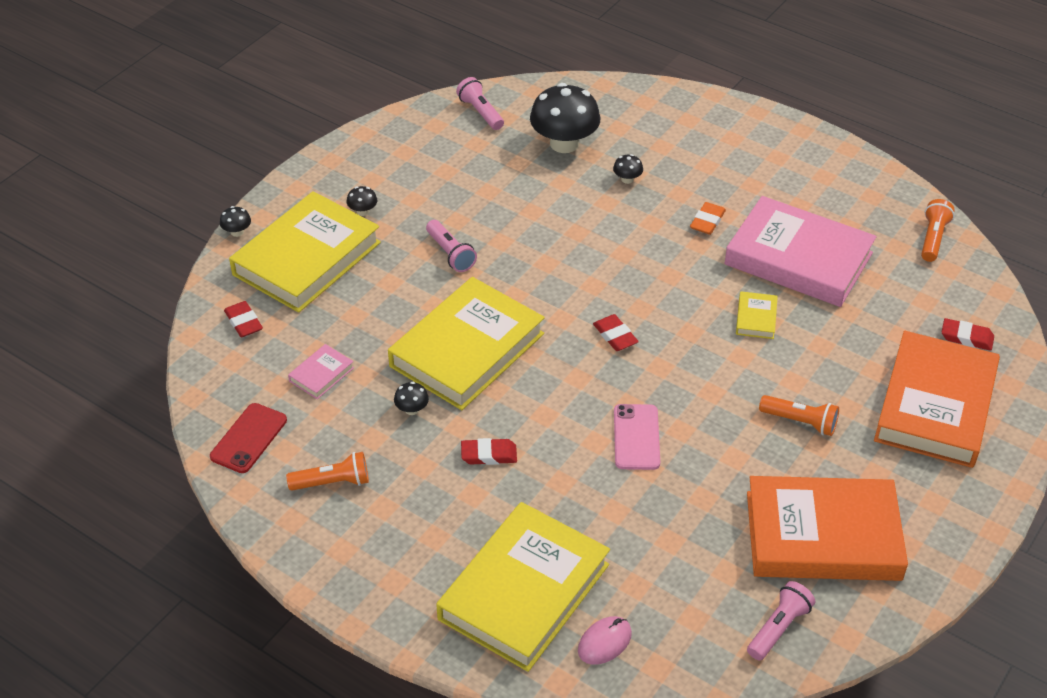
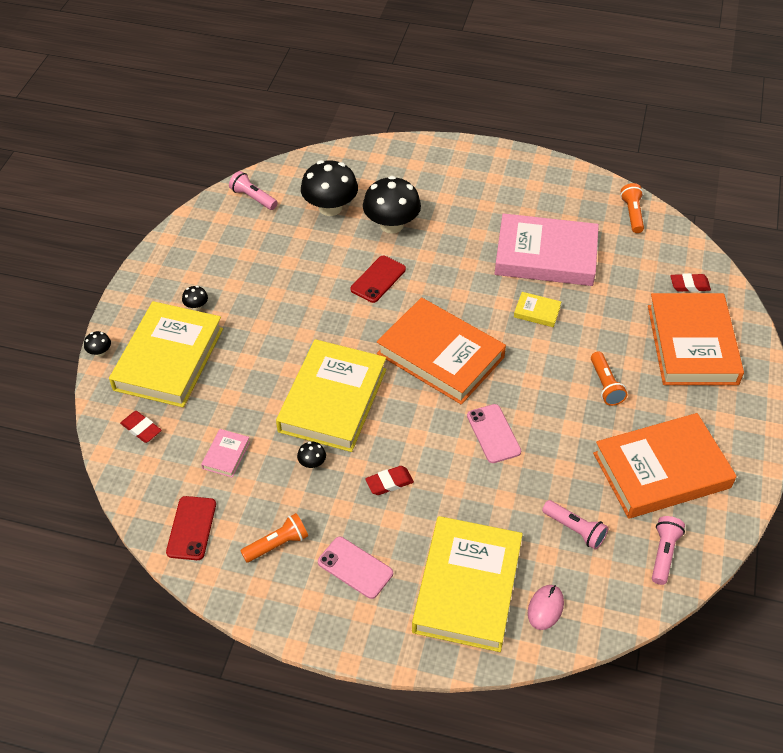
camera: 20 degrees left, 5 degrees up
pink flashlight [426,220,477,272] -> pink flashlight moved to [542,500,608,550]
red eraser [593,314,639,351] -> orange book [377,297,506,404]
black mushroom [613,154,643,184] -> black mushroom [363,176,421,234], size x2.38
orange eraser [690,202,726,235] -> none
yellow book [736,291,778,339] -> yellow book turned 60 degrees counterclockwise [514,292,561,327]
orange flashlight [759,395,839,436] -> orange flashlight turned 75 degrees clockwise [591,351,628,406]
none -> pink phone [318,537,393,599]
none -> red phone [350,256,406,303]

